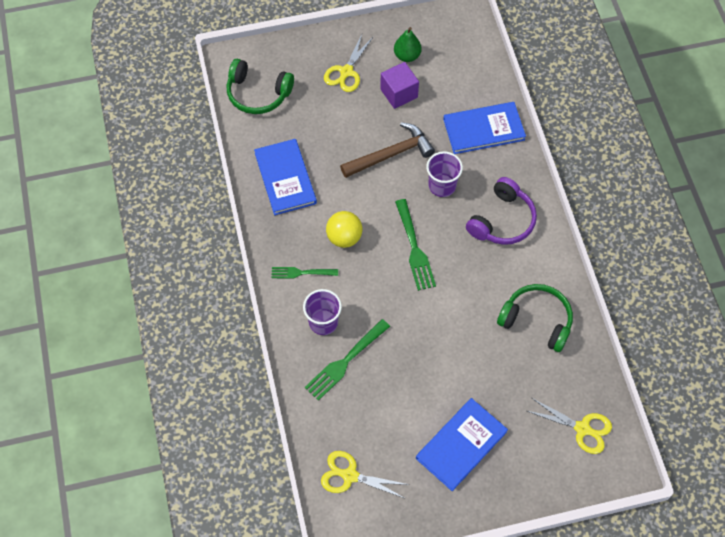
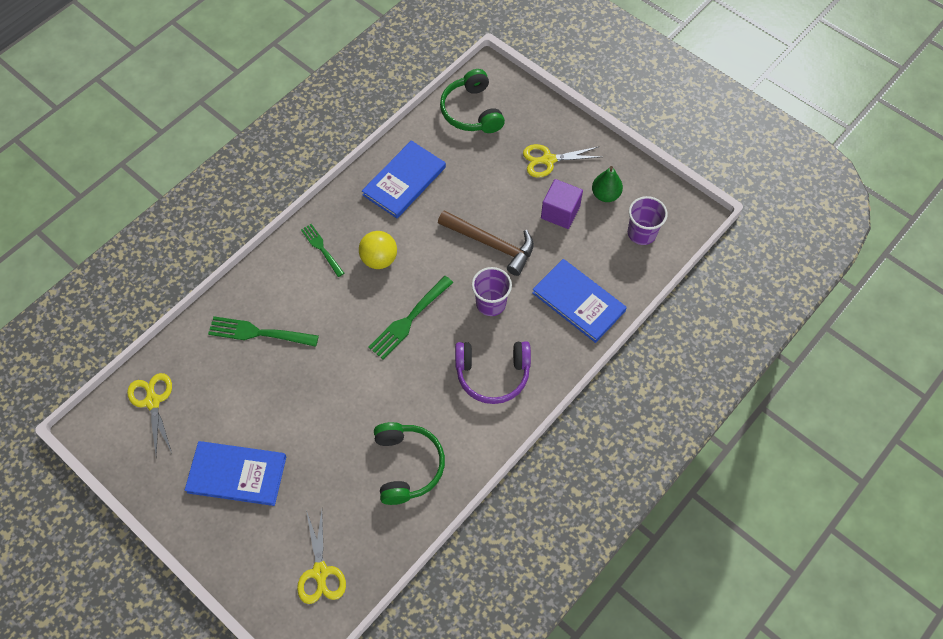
camera: 55 degrees right, 0 degrees up
purple cup [303,289,342,335] -> purple cup moved to [628,196,668,245]

